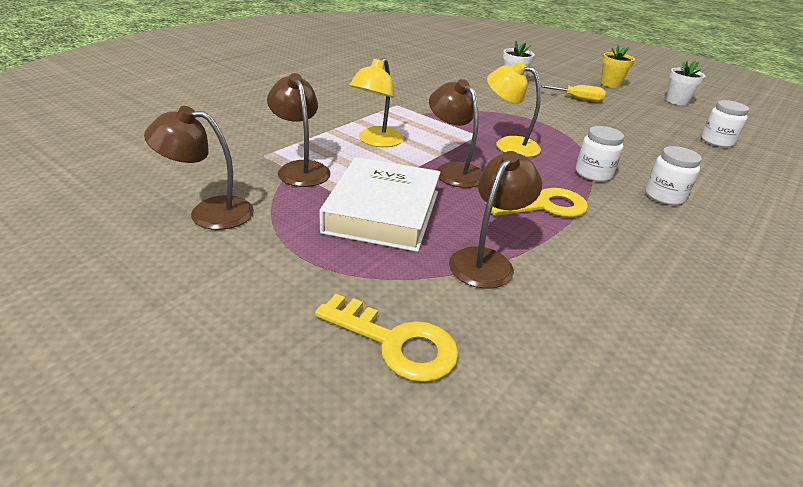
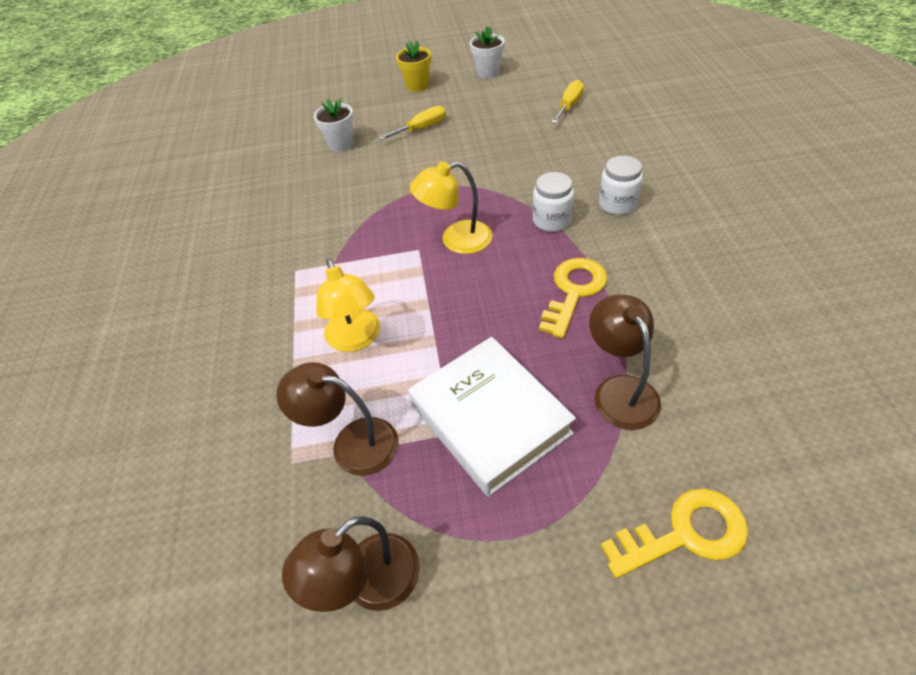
camera: 40 degrees left, 15 degrees up
brown lamp [429,79,482,188] -> none
white jar [701,100,749,147] -> yellow screwdriver [551,80,584,123]

